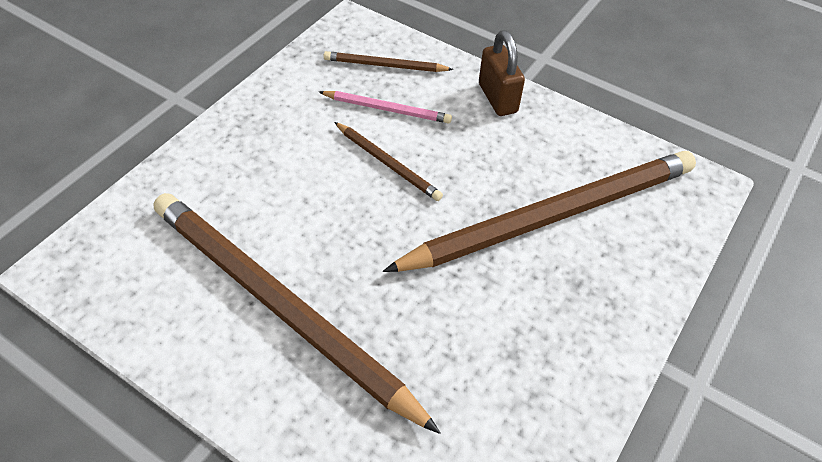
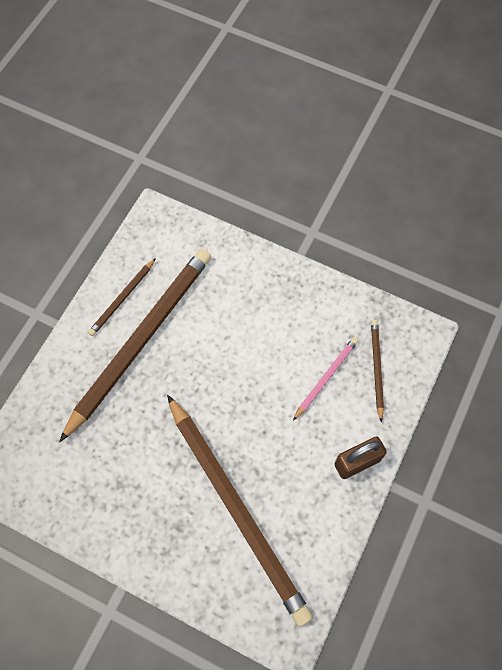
camera: 85 degrees right, 15 degrees up
pink pencil [319,91,452,124] -> pink pencil turned 150 degrees counterclockwise [293,337,358,420]
brown pencil [334,122,443,201] -> brown pencil moved to [88,258,156,336]

